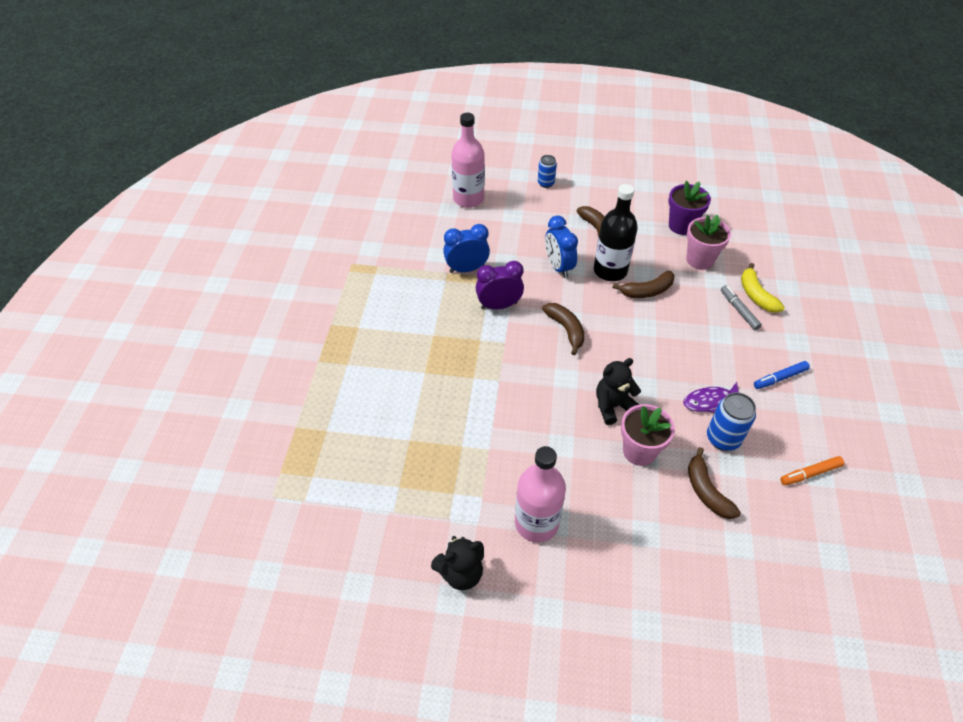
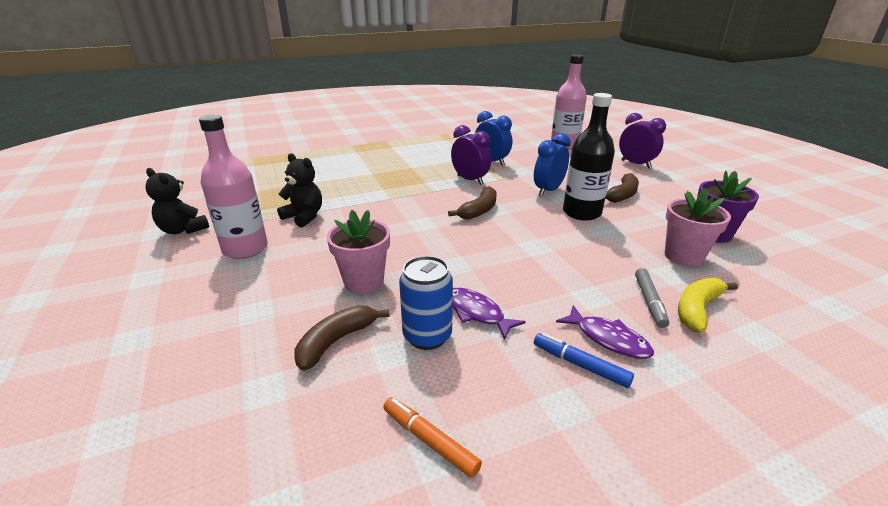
camera: 60 degrees right, 20 degrees down
blue can [538,155,557,188] -> purple clock [619,113,666,168]
black teddy bear [596,358,641,425] -> black teddy bear moved to [277,153,322,227]
brown banana [612,271,675,298] -> none
grey marker [721,285,762,330] -> grey marker turned 150 degrees clockwise [635,268,669,328]
none -> purple fish [556,305,654,359]

